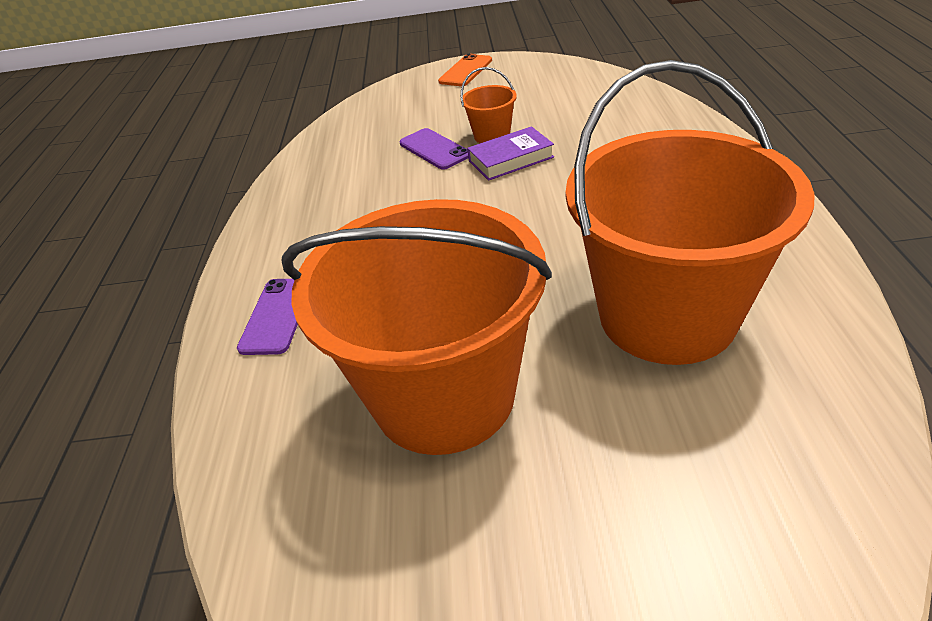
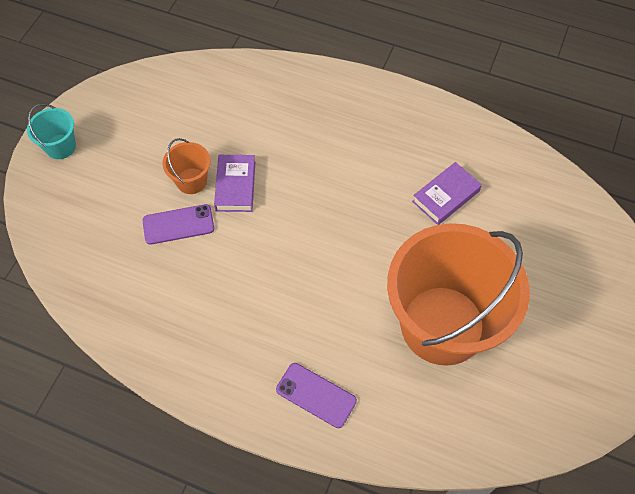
camera: 70 degrees left, 20 degrees up
orange phone [438,54,492,86] -> turquoise bucket [27,104,76,159]
orange bucket [566,60,815,365] -> purple book [412,162,482,225]

